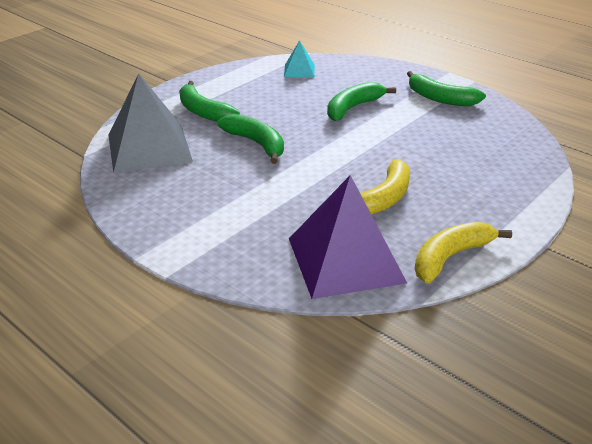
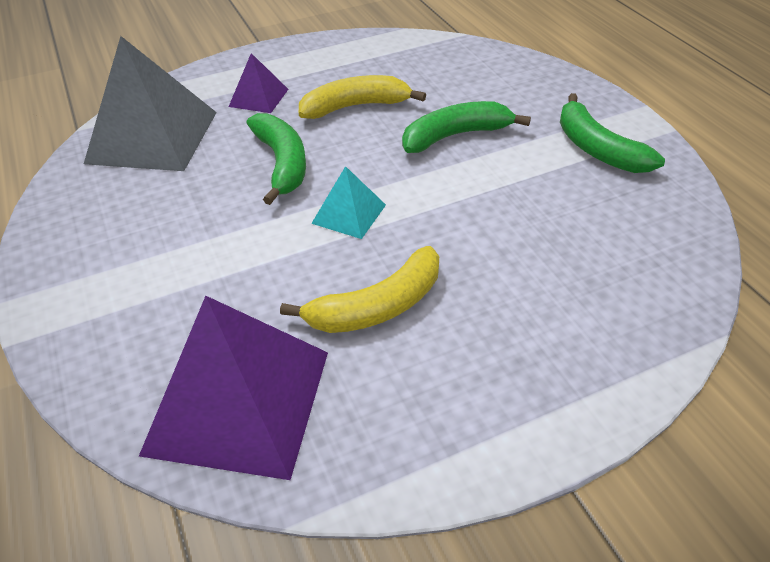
camera: 25 degrees right, 10 degrees up
green banana [179,81,240,122] -> purple pyramid [229,53,288,113]
turquoise pyramid [284,40,315,77] -> turquoise pyramid moved to [311,166,386,239]
yellow banana [415,222,512,283] -> yellow banana moved to [299,75,426,119]

